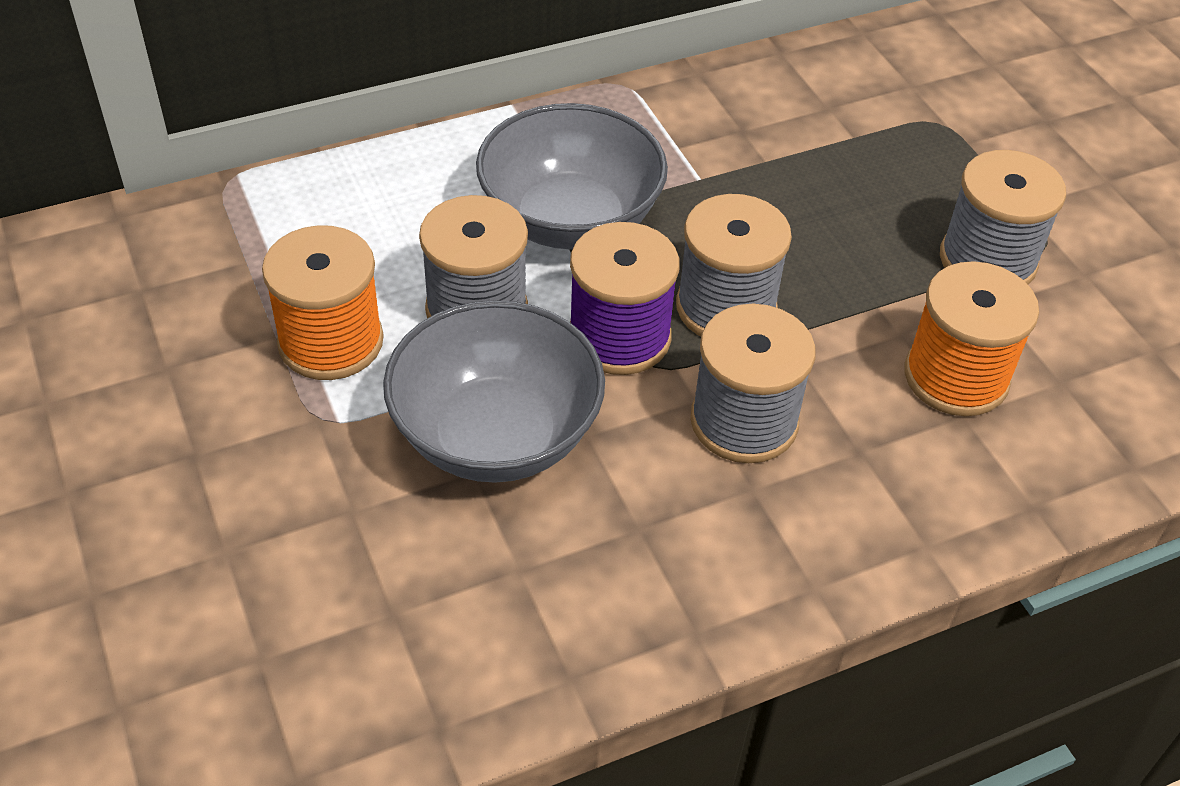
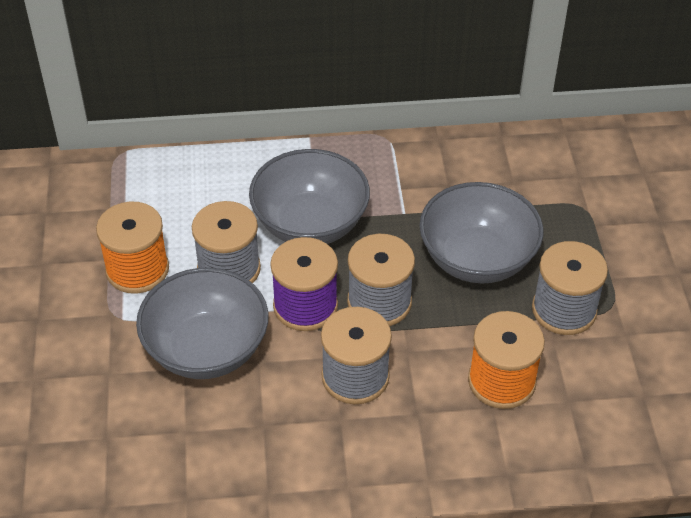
camera: 20 degrees right, 0 degrees up
none -> grey bowl [419,182,544,284]

